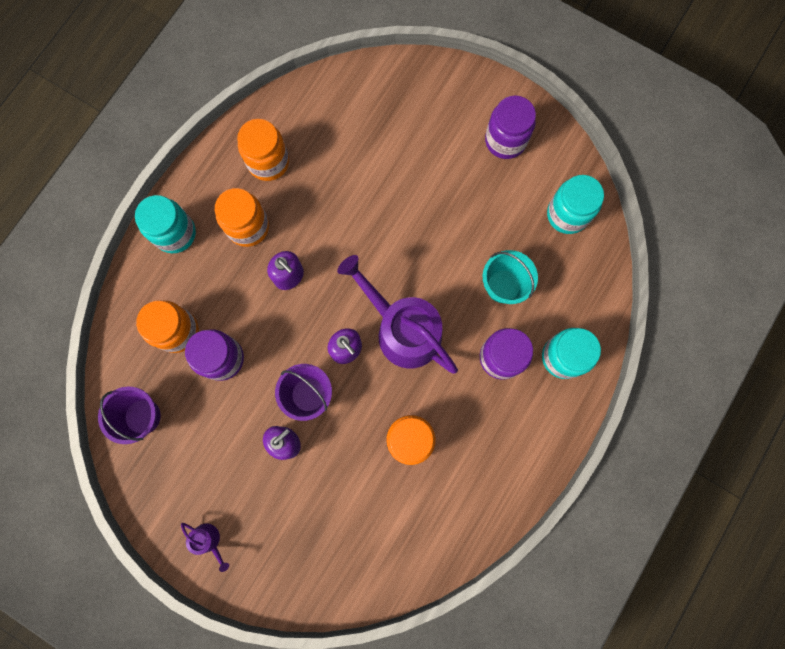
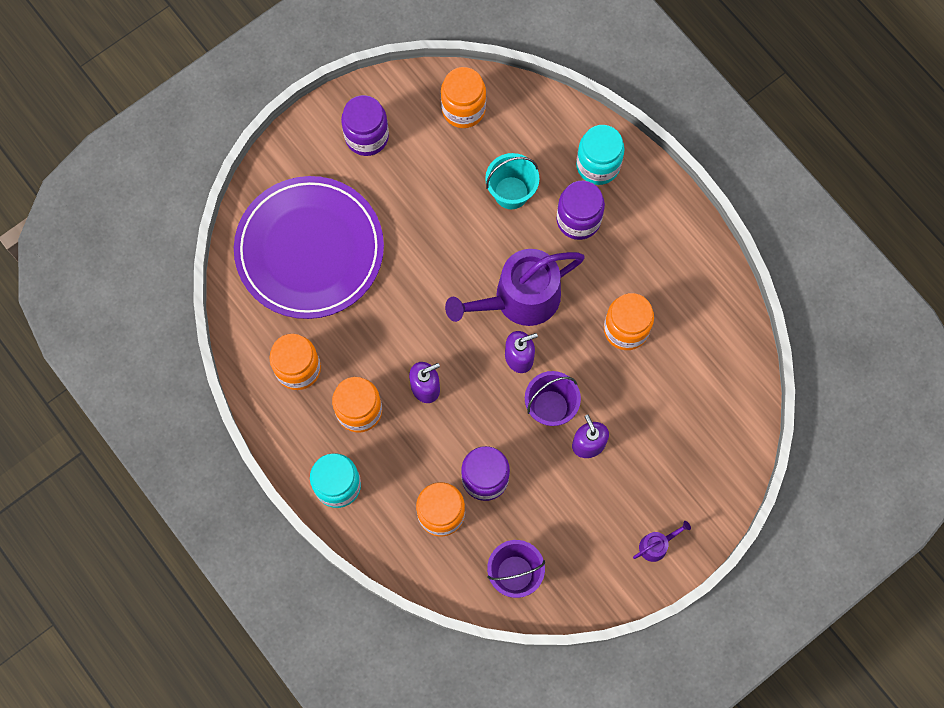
camera: 70 degrees left, 5 degrees down
turquoise jar [547,175,604,234] -> orange jar [441,67,486,128]
none -> purple plate [234,176,384,319]

